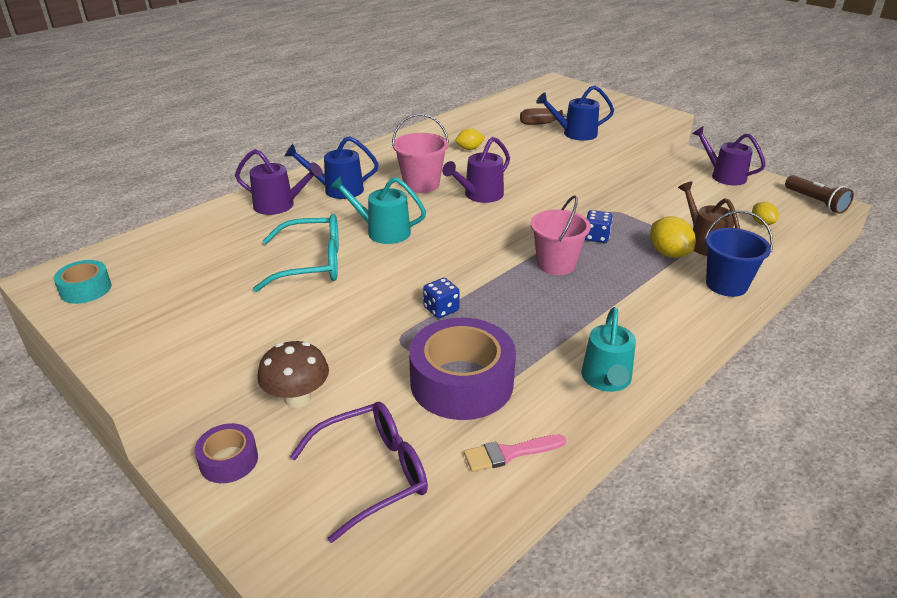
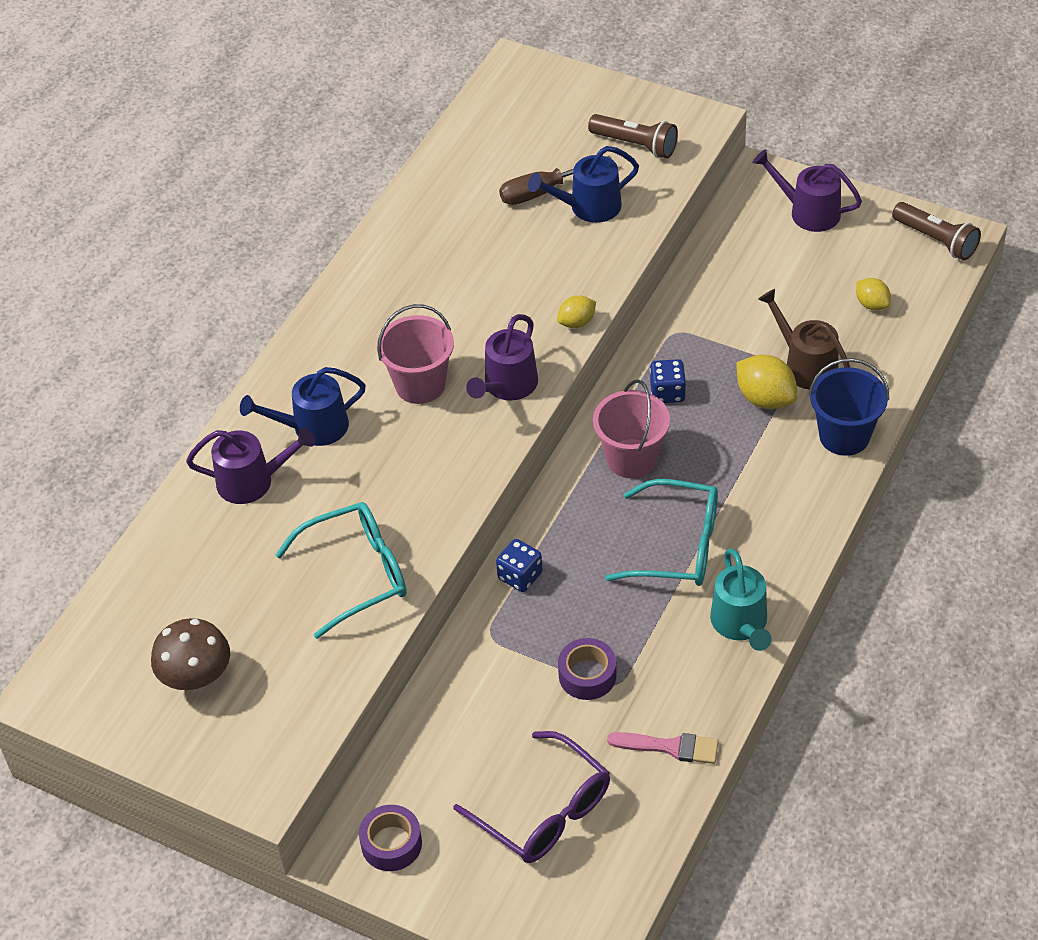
camera: 15 degrees left, 15 degrees up
turquoise tape [54,260,111,304] -> none
brown mushroom [257,341,329,408] -> brown mushroom moved to [151,618,230,691]
purple glasses [290,402,428,543] -> purple glasses turned 90 degrees clockwise [453,731,610,863]
turquoise watering can [330,176,426,244] -> none
purple tape [409,318,516,420] -> purple tape [558,638,616,700], size x0.49
yellow lemon [456,128,485,150] -> yellow lemon moved to [557,296,596,328]
pink brush [464,435,566,472] -> pink brush turned 135 degrees counterclockwise [607,732,719,764]
none -> brown flashlight [588,114,678,158]
none -> turquoise glasses [605,479,718,586]

